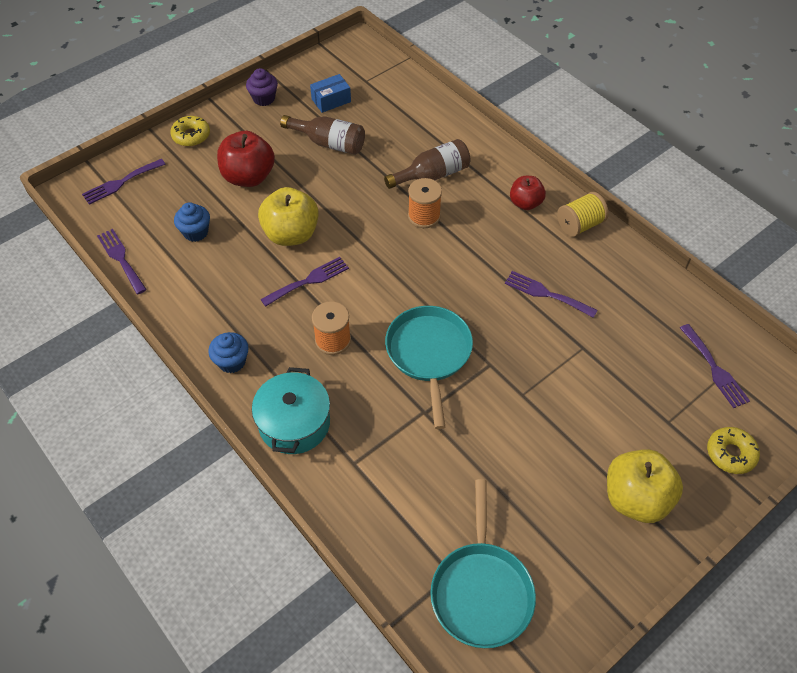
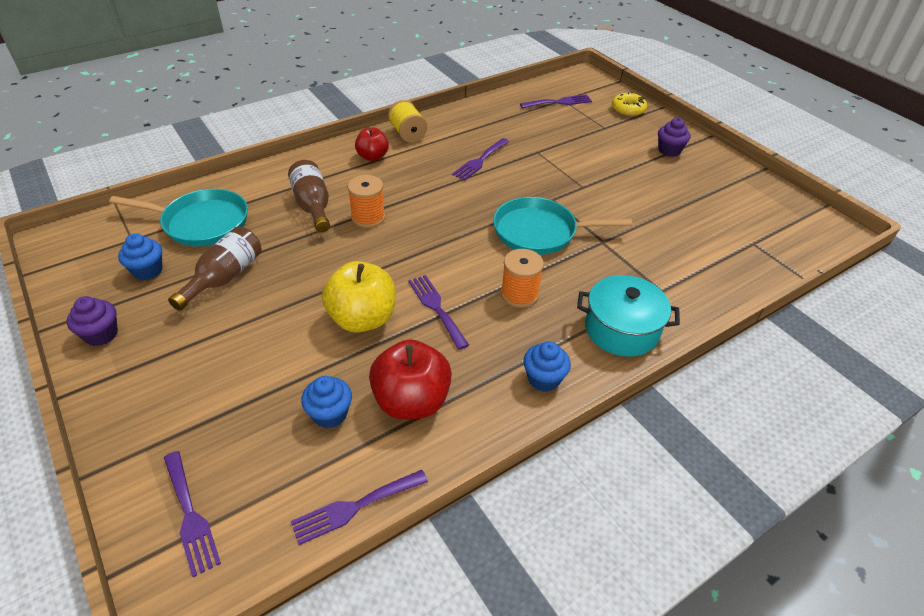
camera: 85 degrees left, 10 degrees down
yellow donut [170,116,210,147] -> none
red apple [217,131,275,187] -> red apple moved to [369,339,452,419]
blue box [310,74,351,113] -> blue cupcake [118,233,162,280]
turquoise pan [430,479,536,648] -> turquoise pan moved to [109,189,248,247]
yellow apple [607,449,683,523] -> purple cupcake [658,118,690,157]

